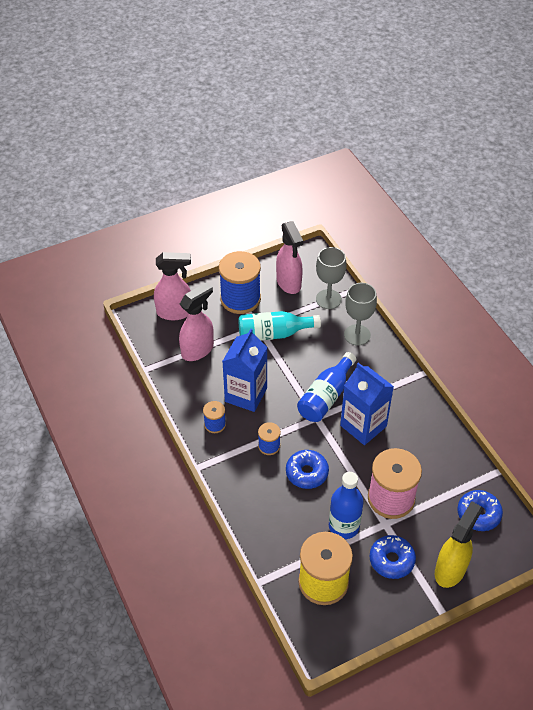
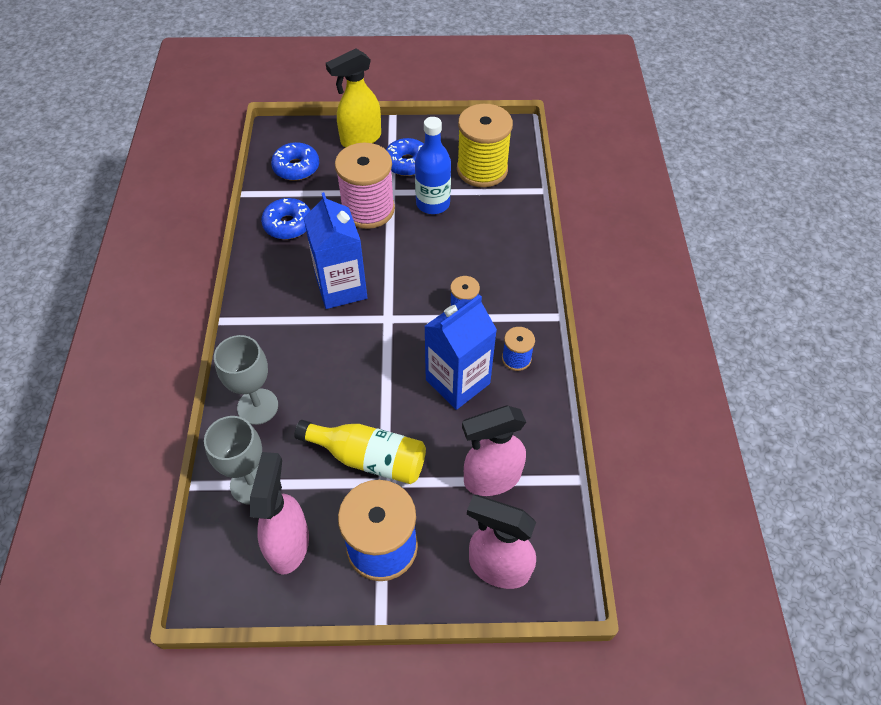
camera: 155 degrees left, 5 degrees up
turquoise bottle [238,311,321,341] -> yellow bottle [294,420,426,484]
blue donut [286,450,329,489] -> blue donut moved to [261,198,311,240]
blue bottle [297,352,356,422] -> none

